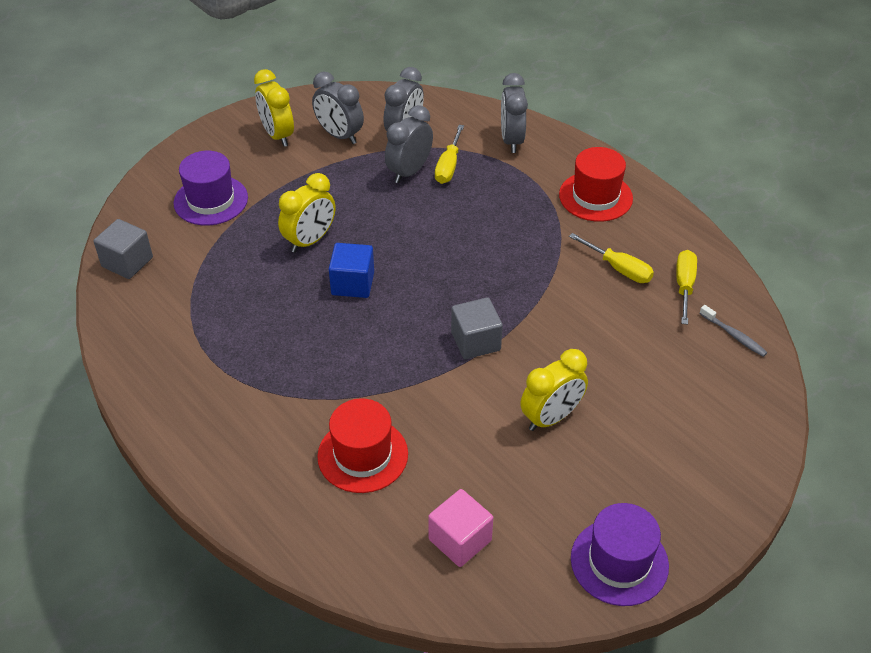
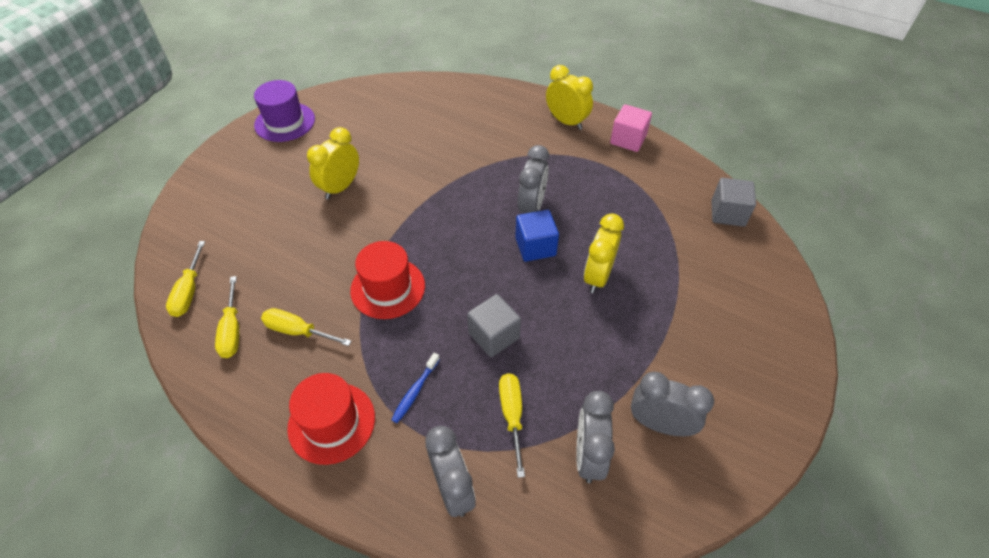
camera: 160 degrees right, 5 degrees up
purple hat [174,151,248,225] -> none
yellow clock [254,69,294,147] -> yellow clock moved to [546,65,593,130]
red hat [317,398,408,493] -> red hat moved to [350,241,425,319]
grey clock [385,105,433,183] -> grey clock moved to [517,145,549,214]
pink cube [428,489,493,567] -> pink cube moved to [610,104,652,152]
grey cube [451,297,503,359] -> grey cube moved to [467,294,521,357]
grey toothbrush [699,305,767,357] -> yellow screwdriver [166,241,205,317]
none -> blue toothbrush [391,353,440,423]

